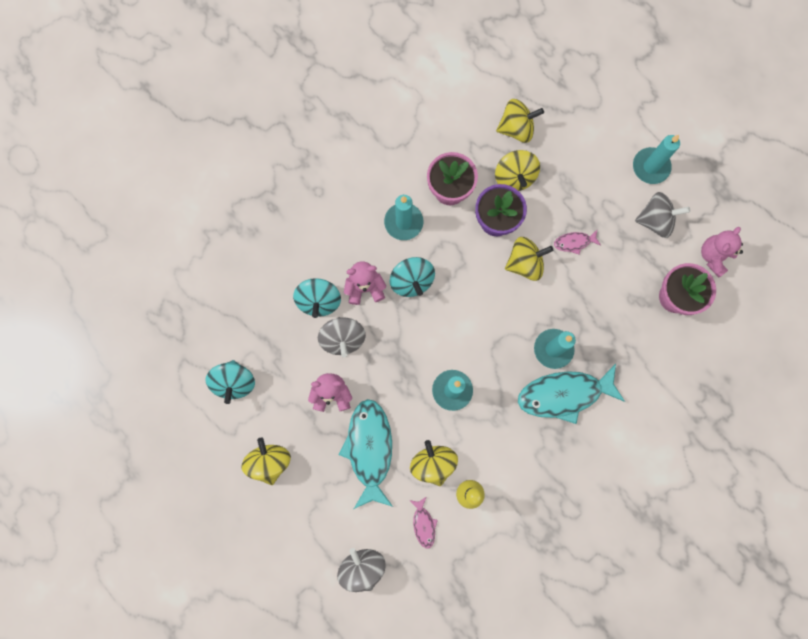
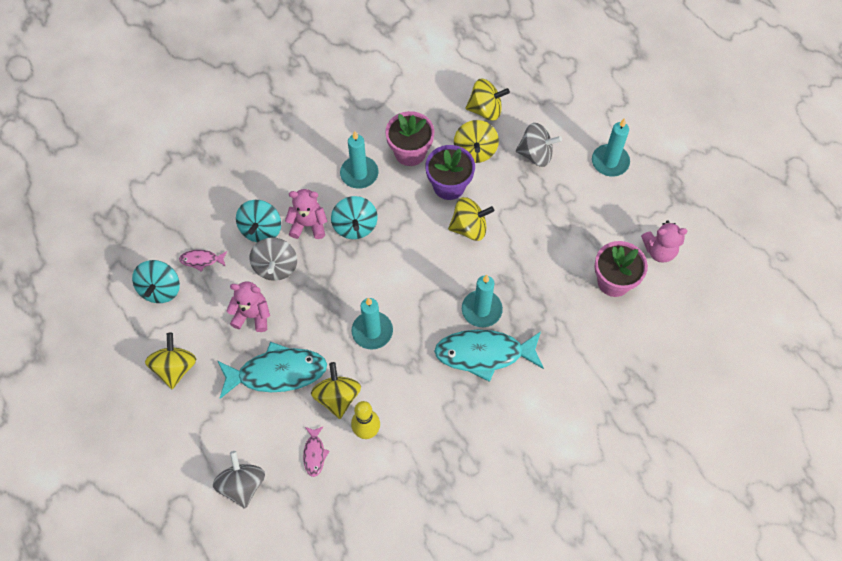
camera: 10 degrees right, 15 degrees down
turquoise fish [339,399,393,509] -> turquoise fish turned 75 degrees clockwise [218,342,327,399]
pink fish [554,230,601,255] -> pink fish moved to [179,250,227,272]
grey spinning top [635,192,690,238] -> grey spinning top moved to [516,123,562,167]
pink teddy bear [701,227,743,277] -> pink teddy bear turned 135 degrees counterclockwise [641,220,687,263]

